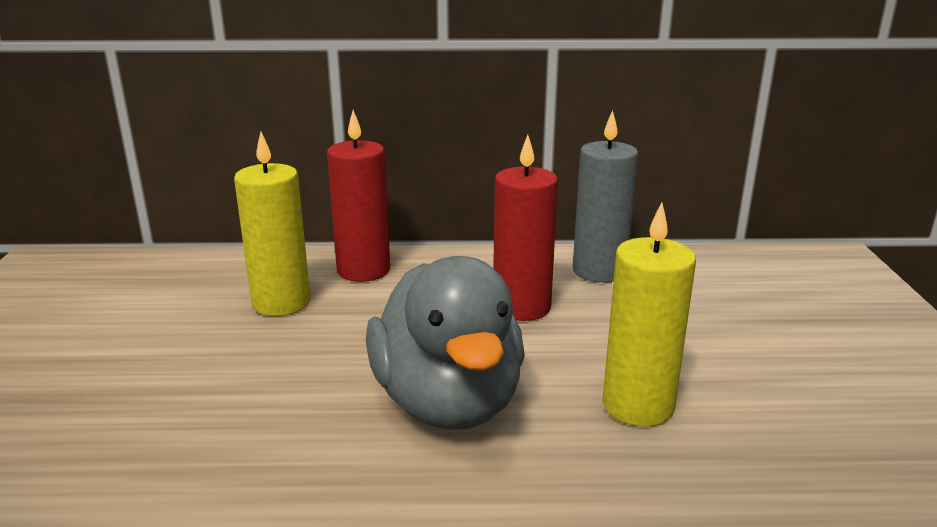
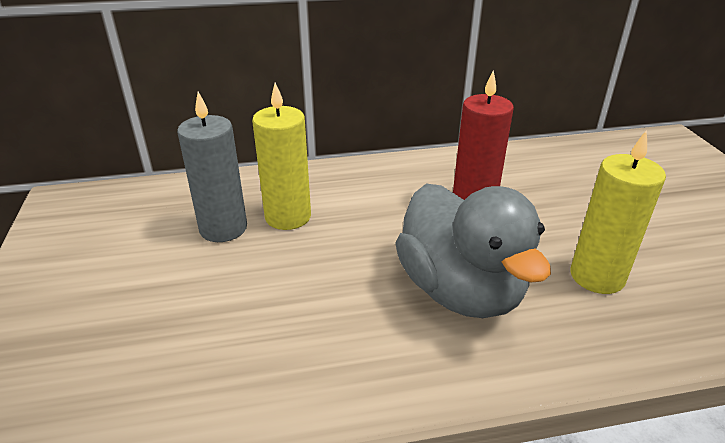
camera: 10 degrees left, 10 degrees up
red candle [327,110,390,282] -> none
grey candle [573,110,638,283] -> grey candle moved to [177,92,247,242]

